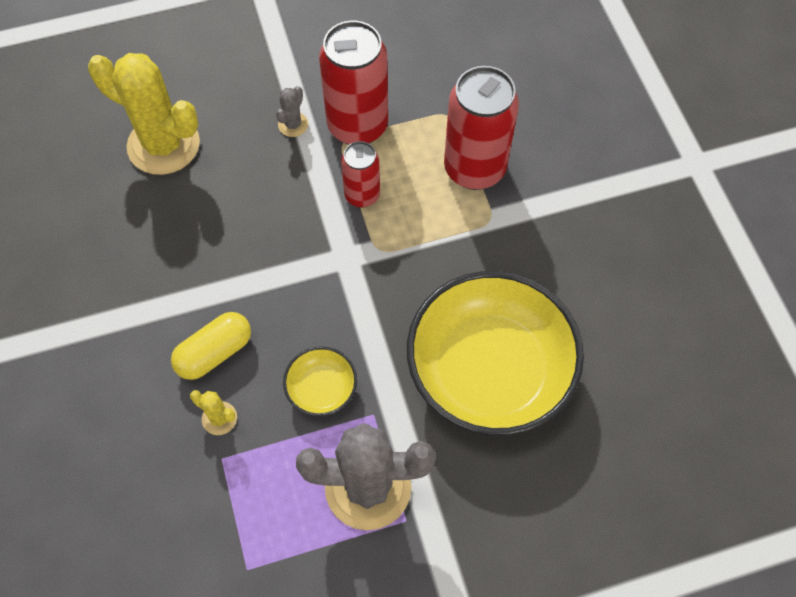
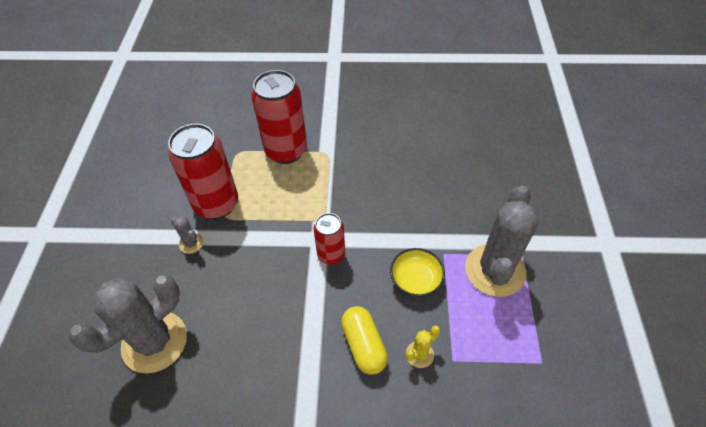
camera: 70 degrees left, 10 degrees down
yellow cactus [88,53,200,175] -> grey cactus [69,275,187,374]
red can [341,141,380,208] -> red can moved to [314,213,345,265]
yellow bowl [407,271,584,436] -> none

